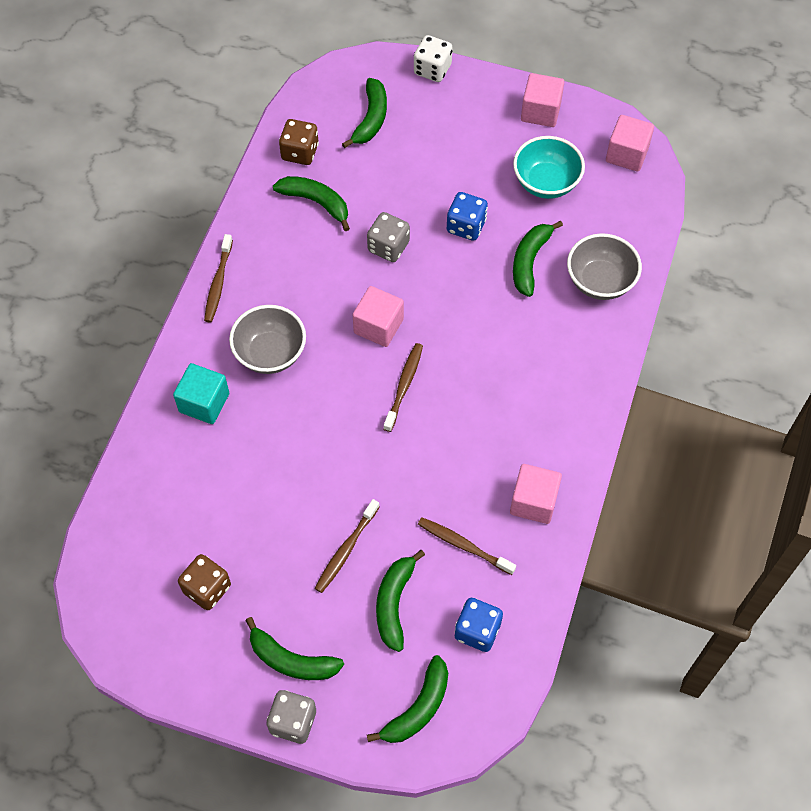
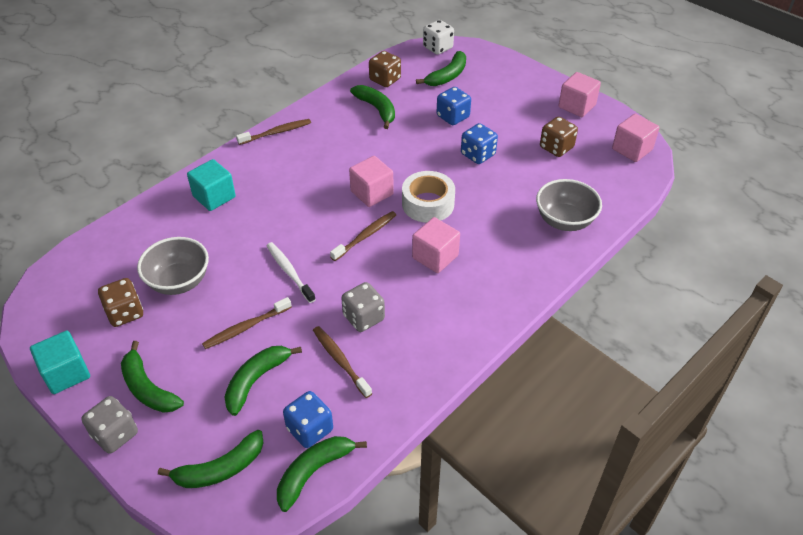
camera: 25 degrees right, 15 degrees down
brown toothbrush [204,234,233,323] -> brown toothbrush turned 150 degrees counterclockwise [236,119,311,145]
grey bowl [229,305,306,374] -> grey bowl moved to [137,237,209,295]
grey dice [367,212,410,262] -> grey dice moved to [341,282,385,332]
white dice [414,35,452,82] -> white dice moved to [423,20,454,55]
pink cube [510,464,562,524] -> pink cube moved to [412,217,460,273]
turquoise bowl [513,136,585,199] -> brown dice [540,116,578,157]
green banana [513,221,563,297] -> green banana moved to [277,436,367,512]
none -> turquoise cube [30,331,90,394]
none -> white toothbrush [266,242,316,303]
none -> white tape [402,171,455,223]
none -> blue dice [437,87,471,125]

